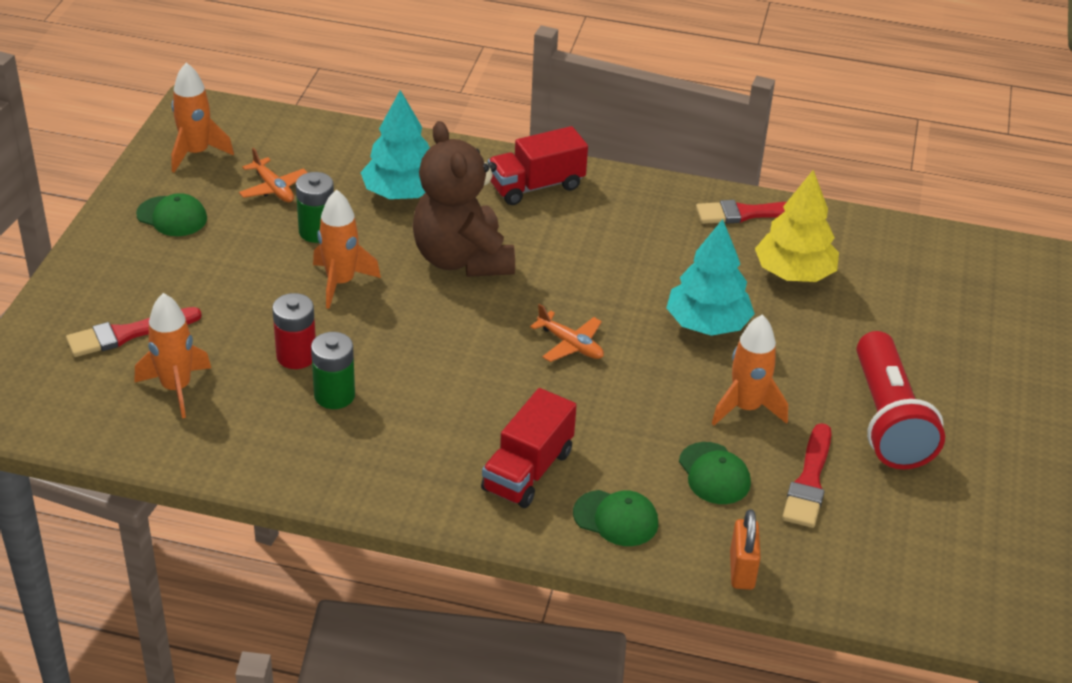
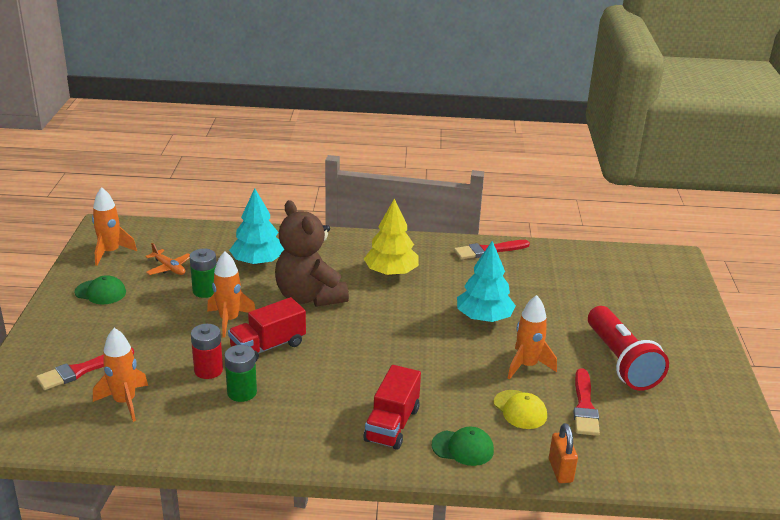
camera: 10 degrees left, 10 degrees down
red truck [488,126,588,205] -> red truck moved to [228,297,306,362]
orange plane [530,304,604,362] -> none
green cap [679,442,751,504] -> yellow cap [493,390,547,429]
yellow tree [755,170,839,282] -> yellow tree moved to [364,198,419,276]

